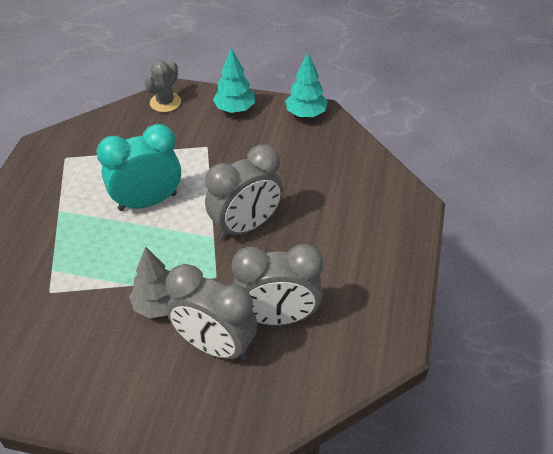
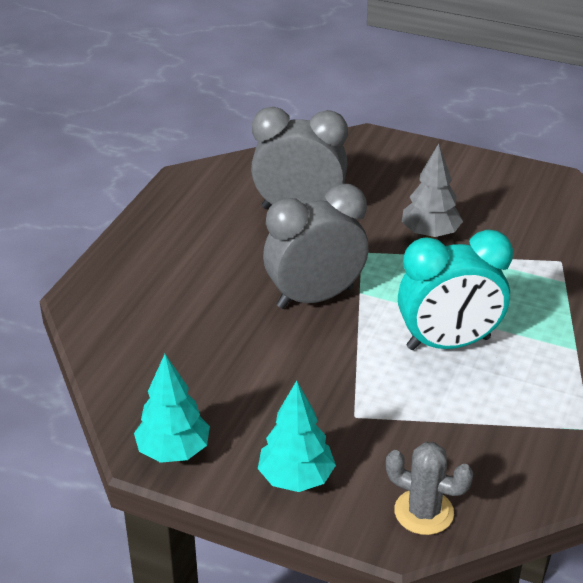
camera: 170 degrees left, 10 degrees down
grey cactus [144,60,181,112] -> grey cactus turned 75 degrees clockwise [386,442,473,535]
grey clock [166,264,257,361] -> none

